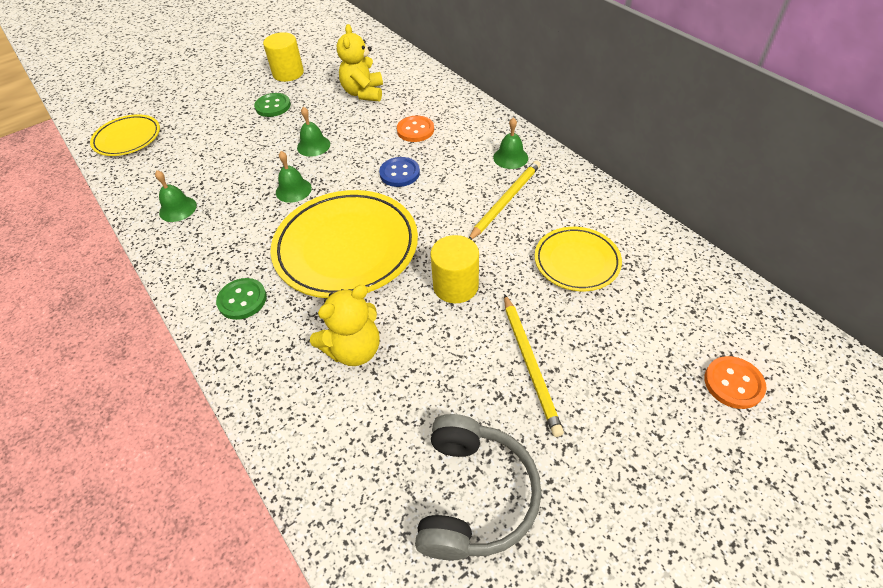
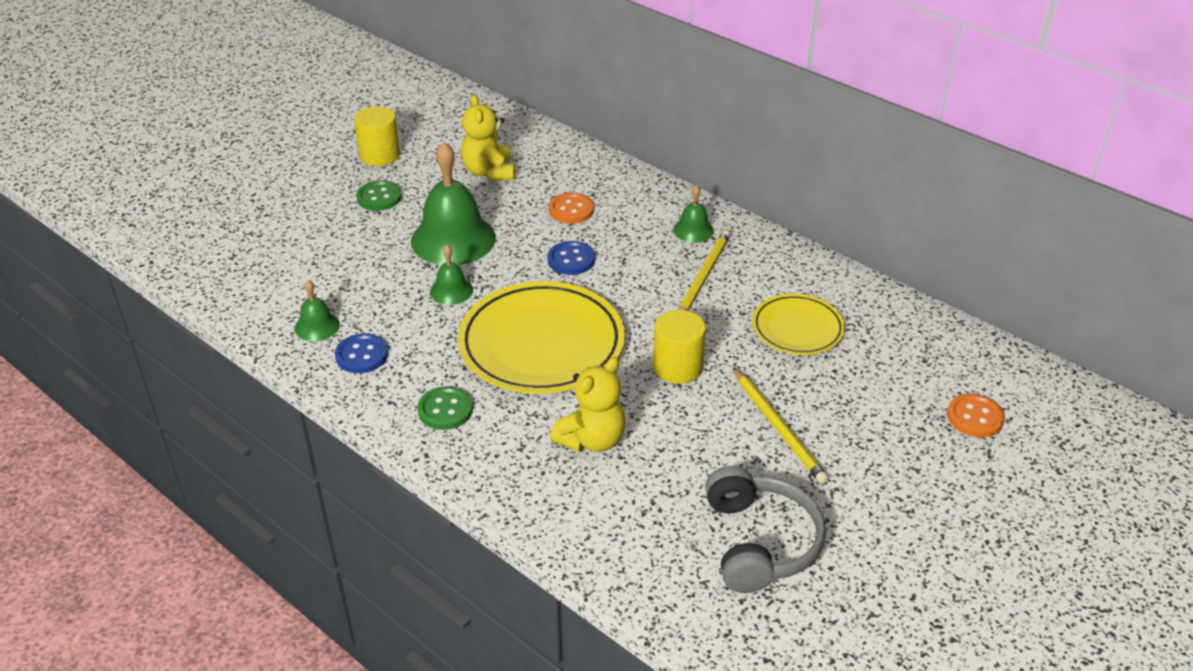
camera: 15 degrees left, 10 degrees down
yellow plate [90,114,160,156] -> none
green bell [297,107,330,157] -> green bell [411,142,496,265], size x2.07
none -> blue button [335,333,388,373]

